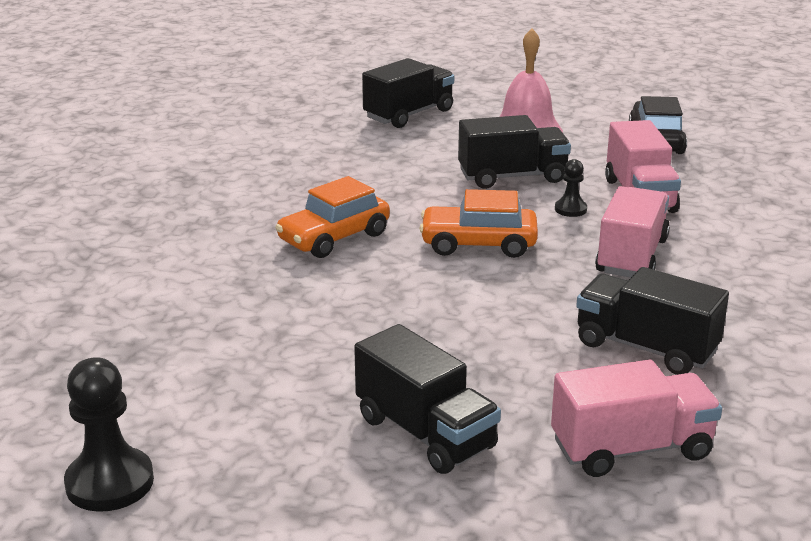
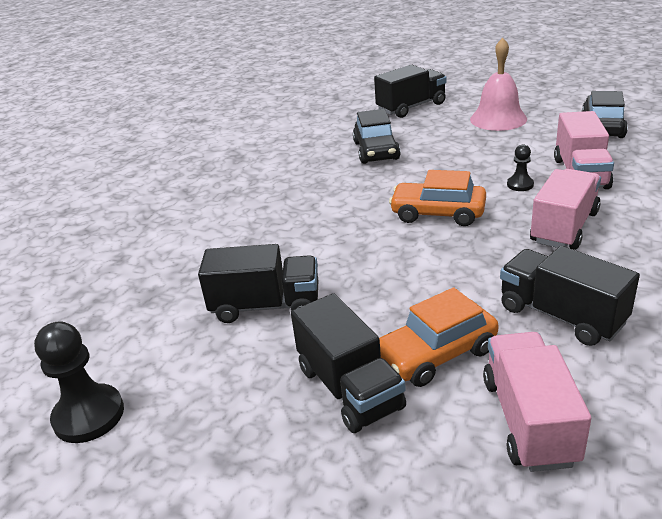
camera: 15 degrees right, 5 degrees up
orange car [275,176,390,258] -> orange car moved to [379,287,499,387]
black truck [458,115,571,189] -> black truck moved to [198,244,318,323]
pink truck [551,359,722,477] -> pink truck turned 90 degrees counterclockwise [483,332,591,472]
none -> black car [353,109,401,164]

